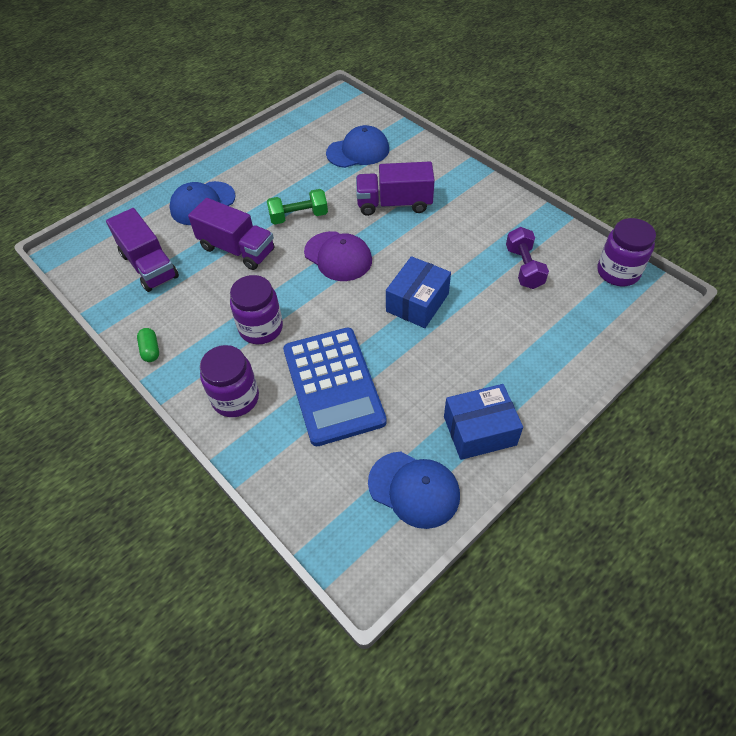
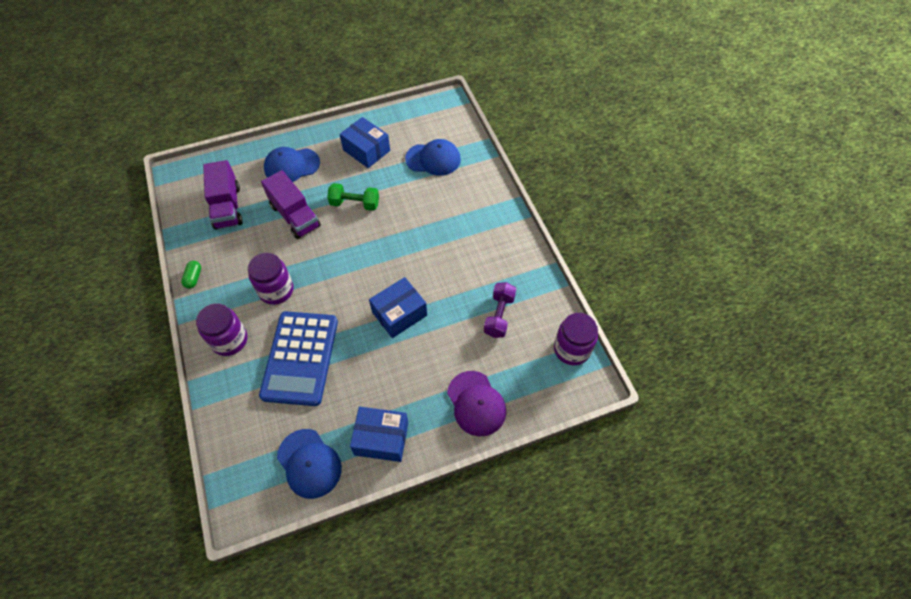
camera: 20 degrees right, 5 degrees up
purple cap [304,231,372,281] -> purple cap moved to [447,371,506,436]
purple truck [356,161,435,216] -> none
none -> blue box [340,117,390,168]

